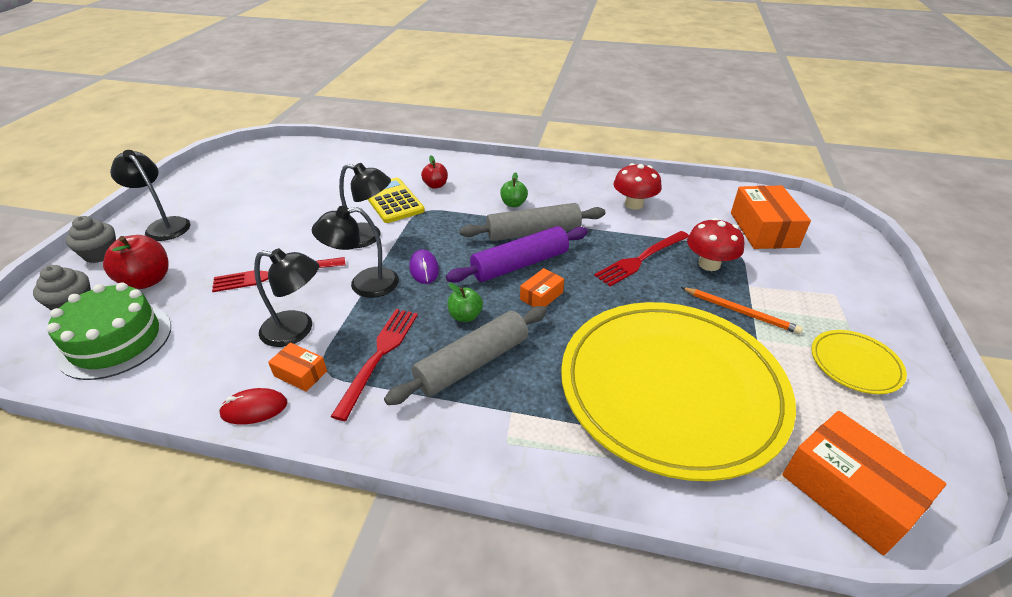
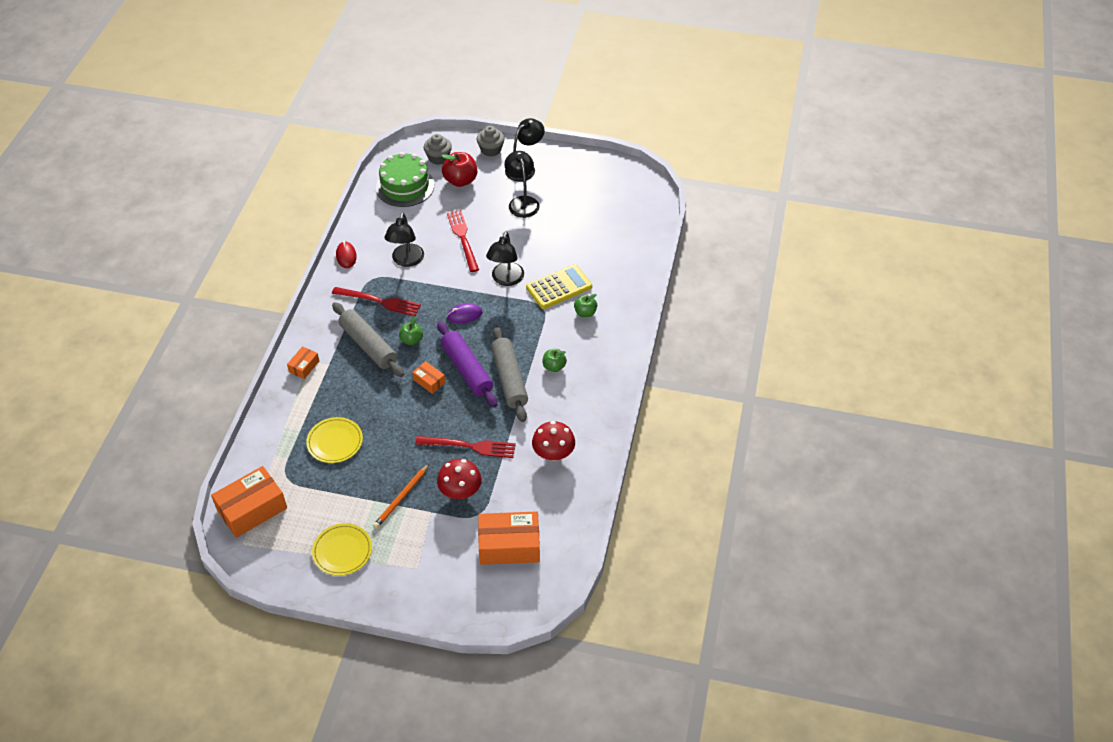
camera: 90 degrees right, 10 degrees up
orange box [268,343,327,392] -> orange box moved to [287,346,319,379]
black lamp [312,206,399,298] -> black lamp moved to [504,151,540,218]
red apple [421,155,448,189] -> green apple [574,294,597,317]
yellow plate [561,302,796,481] -> yellow plate [306,417,363,463], size x0.40
red fork [594,231,689,286] -> red fork turned 135 degrees clockwise [415,436,516,458]

